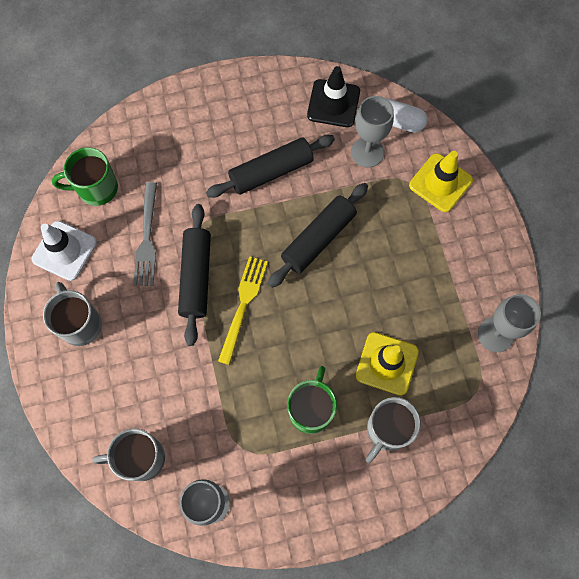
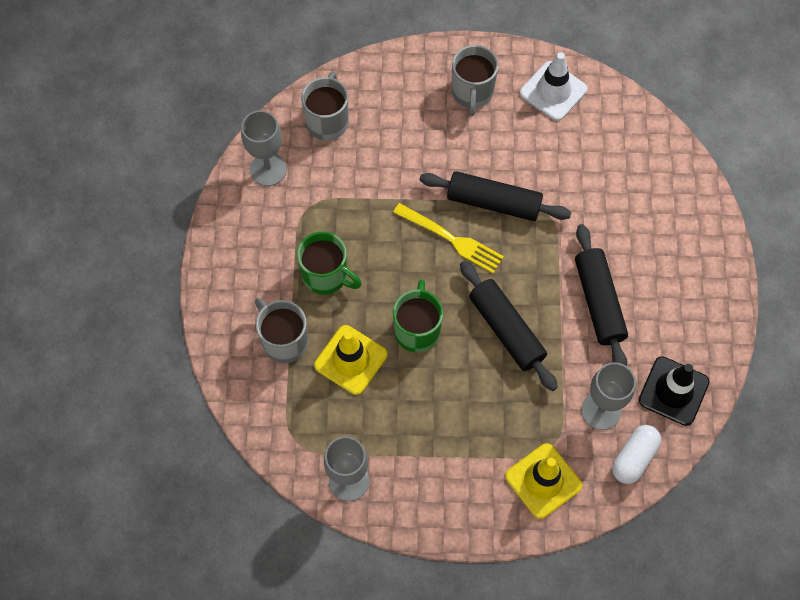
camera: 105 degrees right, 5 degrees down
grey mug [43,282,102,346] -> grey mug turned 105 degrees clockwise [452,45,498,116]
green mug [52,147,118,206] -> green mug moved to [393,279,443,353]
grey fork [133,182,157,286] -> none

